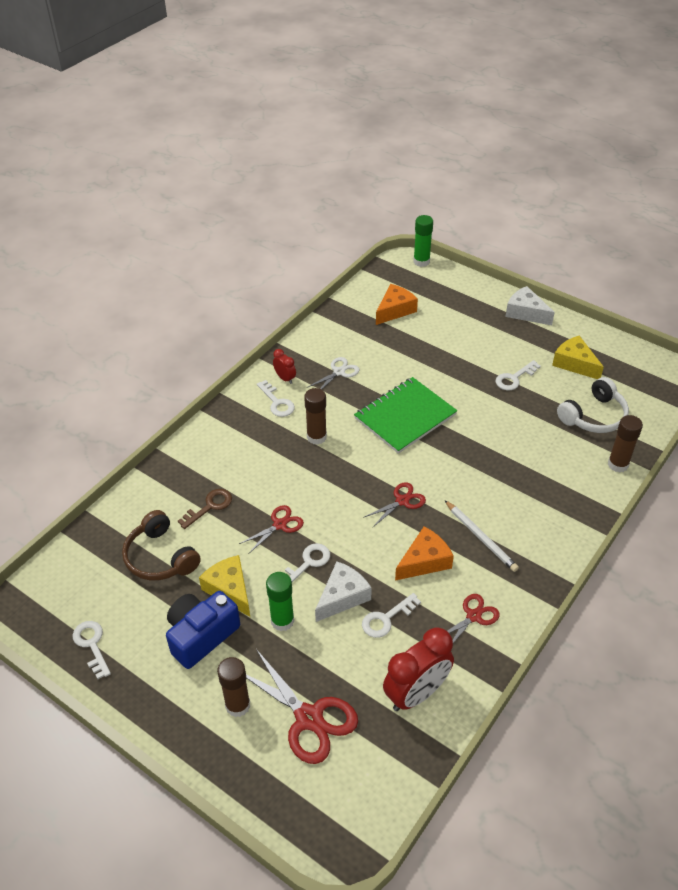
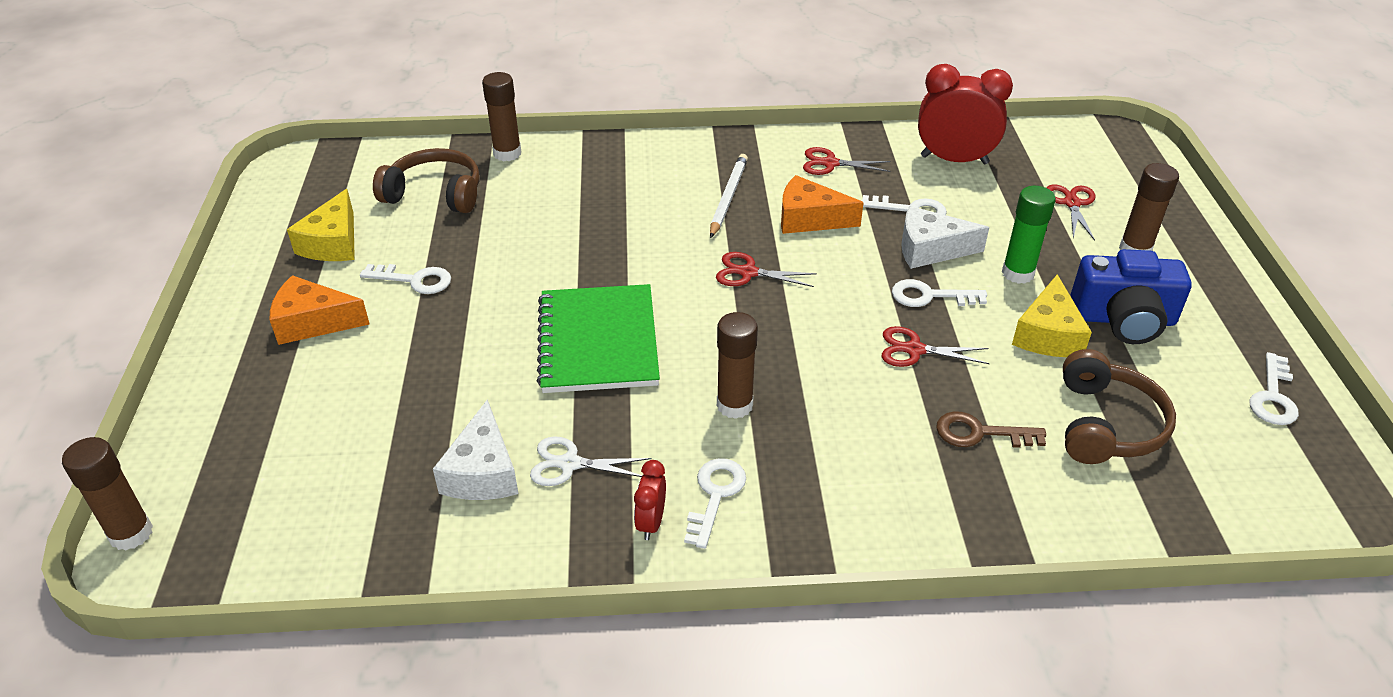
camera: 130 degrees left, 5 degrees down
red scissors [246,649,358,764] -> red scissors [1047,184,1095,241], size x0.56
green notebook [354,377,457,454] -> green notebook turned 75 degrees clockwise [537,284,660,393]
orange cheese [376,284,418,325] -> orange cheese moved to [270,275,370,345]
green glue stick [413,215,433,267] -> brown glue stick [62,437,153,550]
white cheese [506,286,555,325] -> white cheese moved to [433,399,518,500]
white headphones [557,377,629,433] -> brown headphones [373,148,480,213]

